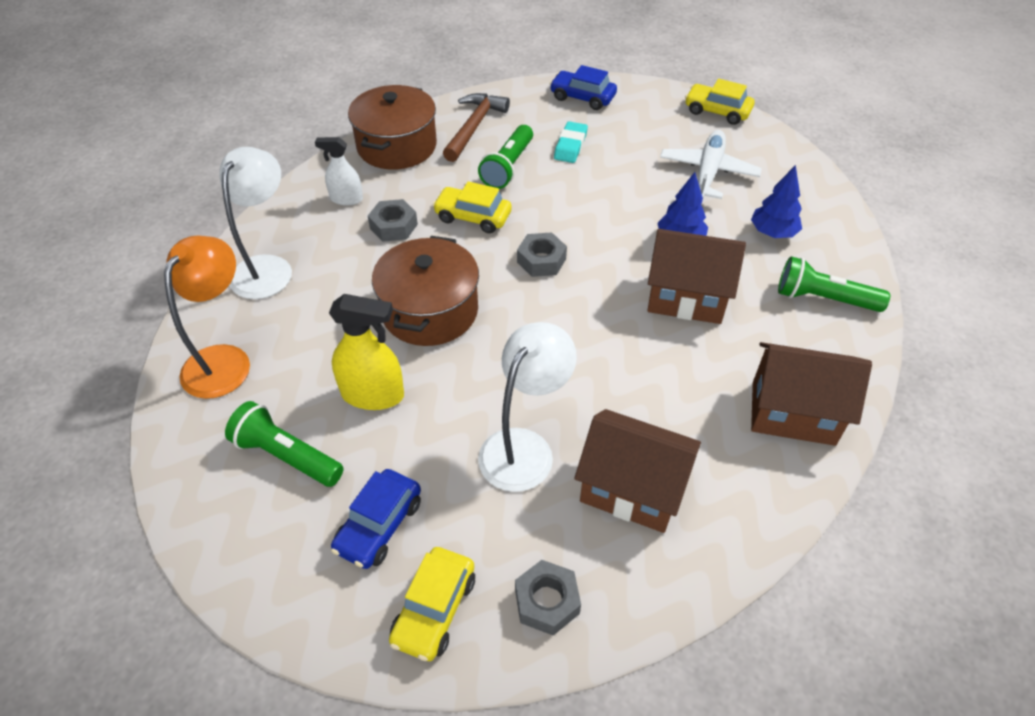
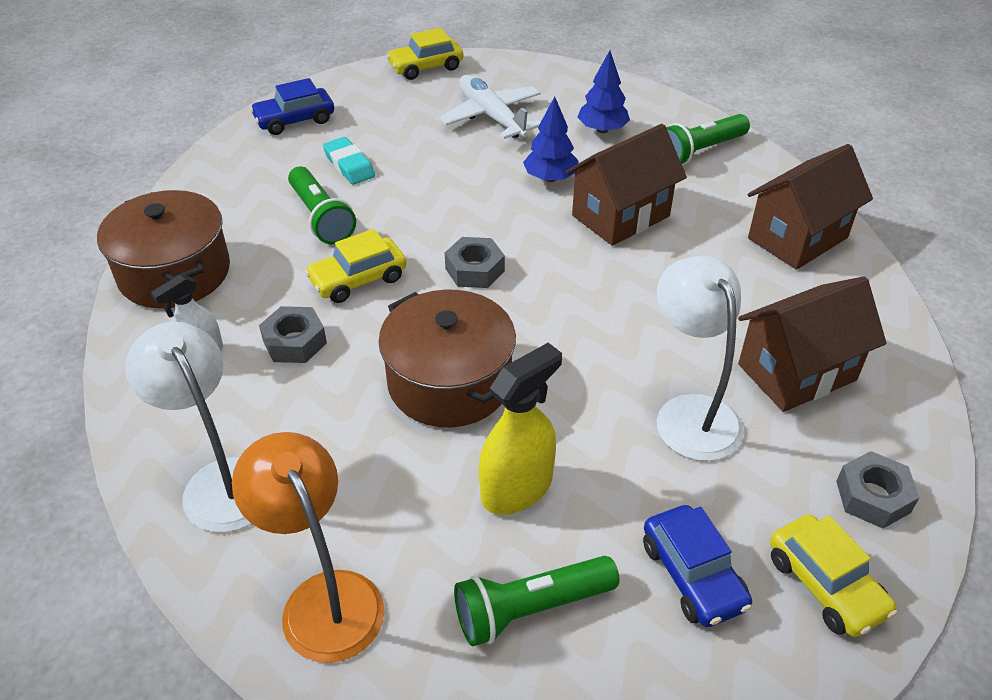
camera: 50 degrees left, 5 degrees down
brown hammer [443,93,510,162] -> none

